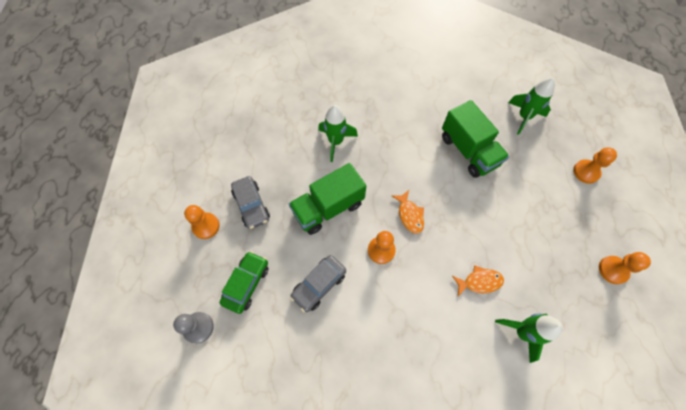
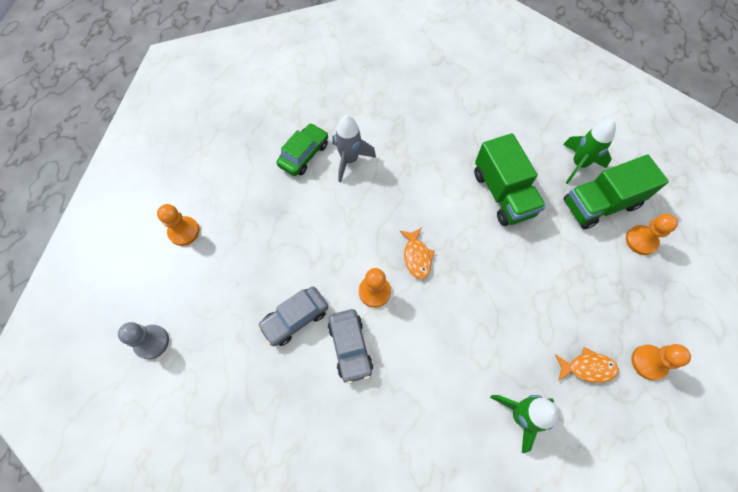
camera: 10 degrees right, 0 degrees up
green car [220,251,268,314] -> green car moved to [276,123,328,176]
grey car [231,176,270,229] -> grey car moved to [328,309,373,384]
green truck [289,163,366,235] -> green truck moved to [563,155,669,229]
green rocket [318,105,358,162] -> grey rocket [333,115,376,182]
orange fish [452,265,504,296] -> orange fish moved to [555,347,619,383]

